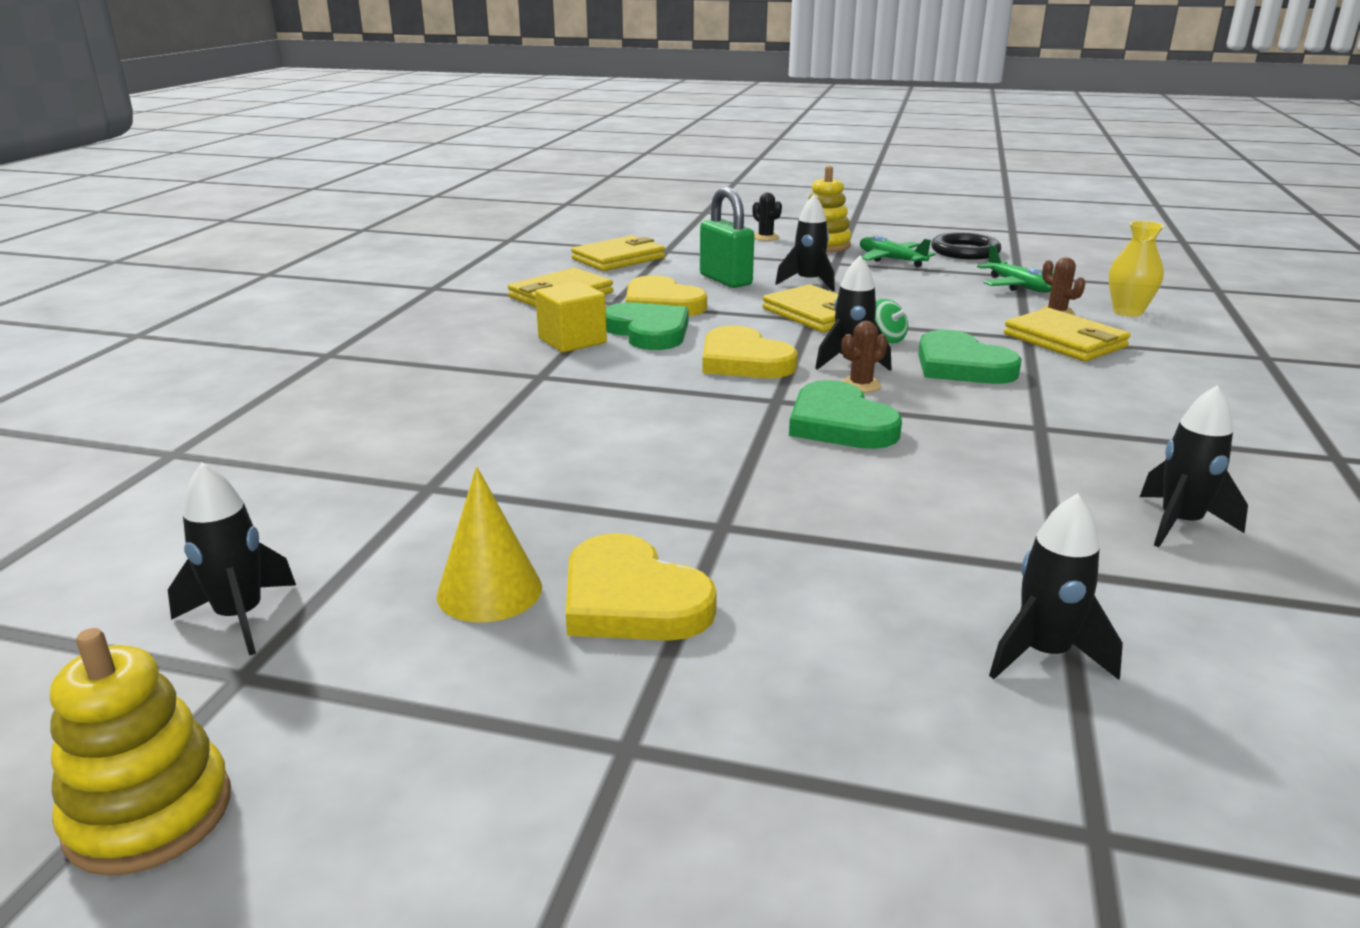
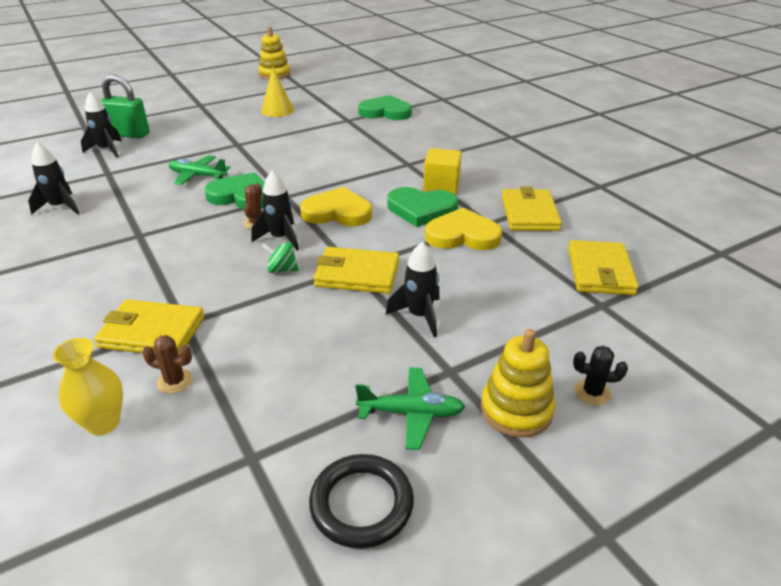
camera: 135 degrees right, 10 degrees up
black rocket [168,462,296,656] -> none
yellow heart [566,533,717,641] -> none
green padlock [700,187,754,288] -> green padlock moved to [100,74,150,138]
green heart [918,330,1022,384] -> green heart moved to [358,95,412,120]
green plane [977,245,1054,292] -> green plane moved to [169,155,231,185]

